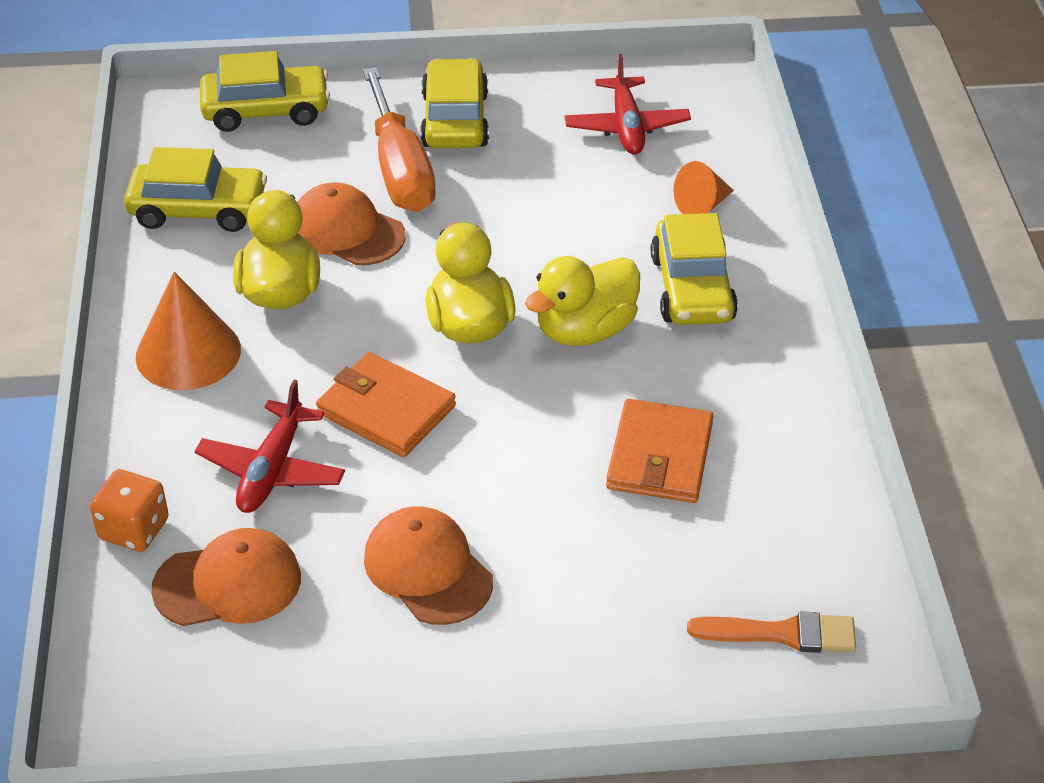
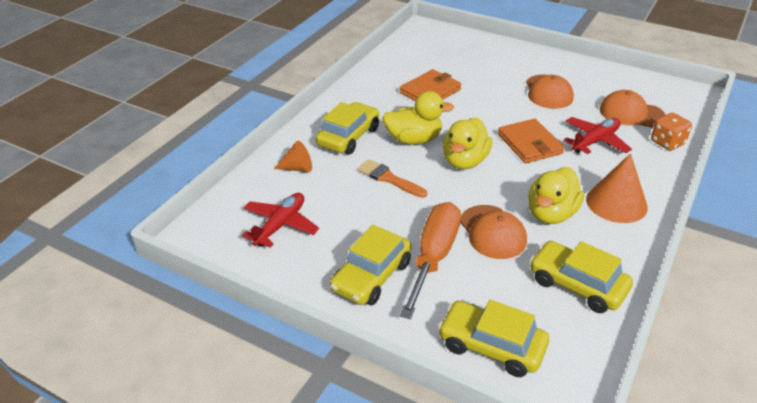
camera: 145 degrees left, 5 degrees down
orange brush [687,611,856,653] -> orange brush moved to [357,159,427,198]

